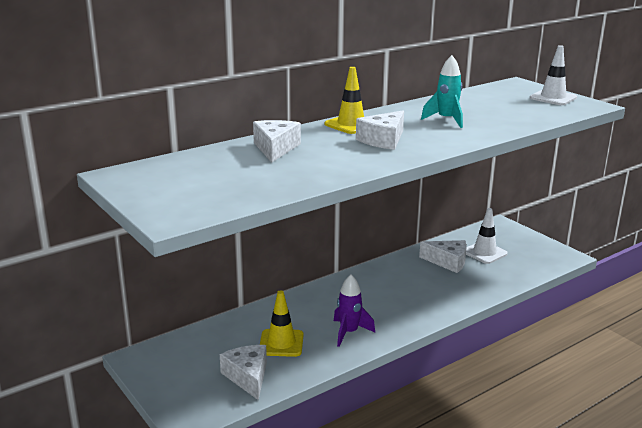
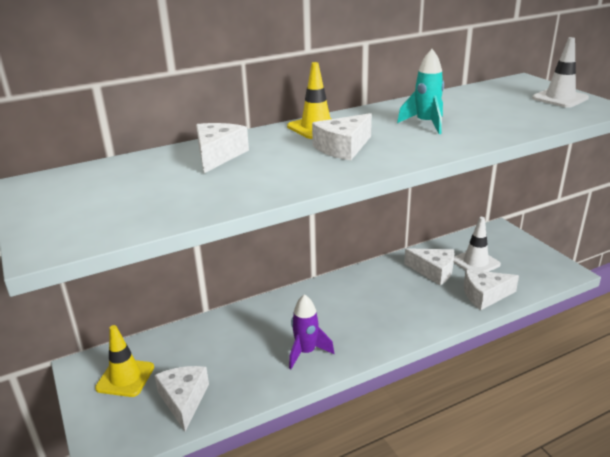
camera: 10 degrees right, 5 degrees up
yellow traffic cone [260,290,304,357] -> yellow traffic cone moved to [95,325,154,397]
none -> white cheese [464,269,519,310]

